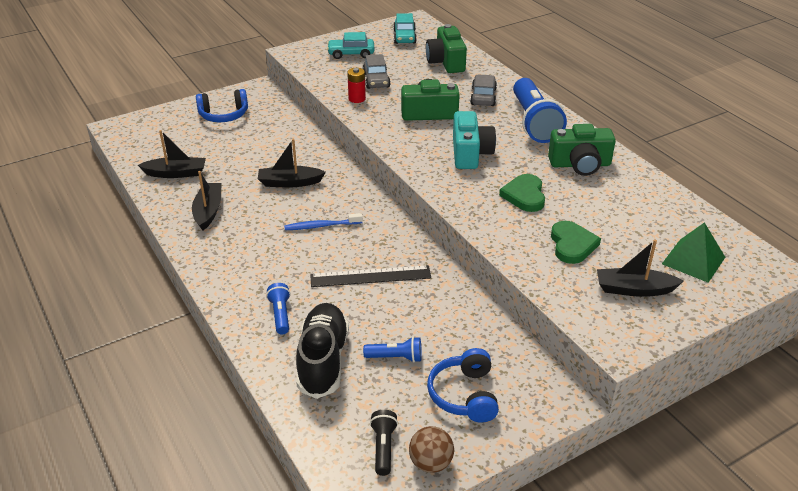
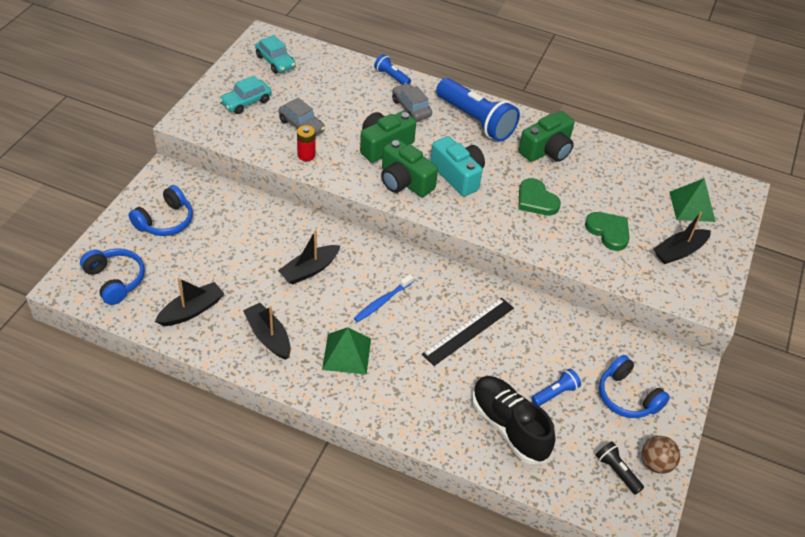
camera: 40 degrees left, 10 degrees up
blue flashlight [266,283,291,334] -> blue flashlight moved to [374,54,411,85]
green camera [426,24,467,73] -> green camera moved to [381,139,438,197]
none -> blue headphones [80,248,145,305]
none -> green pyramid [322,327,371,375]

